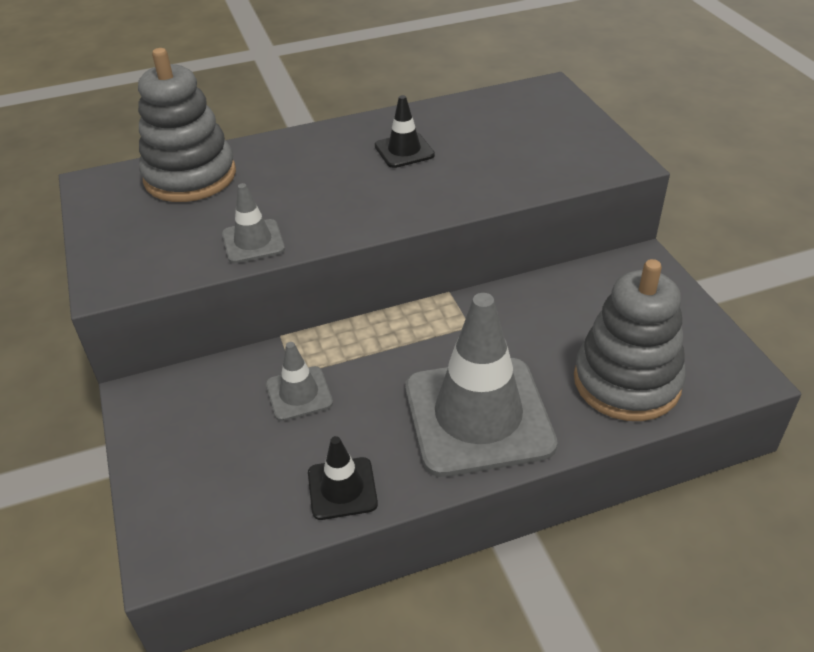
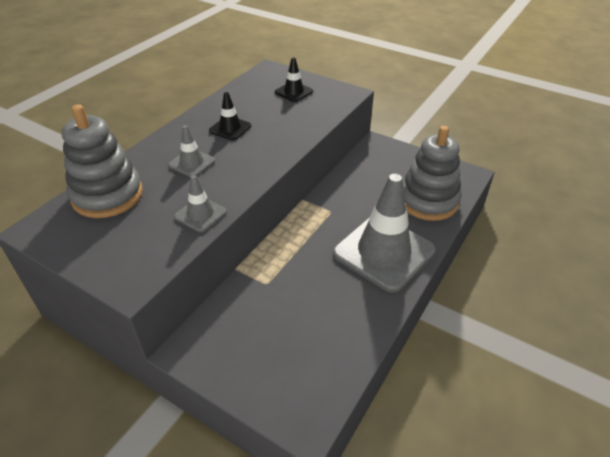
camera: 40 degrees left, 0 degrees up
grey traffic cone [266,342,333,421] -> grey traffic cone moved to [168,125,215,177]
black traffic cone [308,436,378,520] -> black traffic cone moved to [275,57,313,102]

